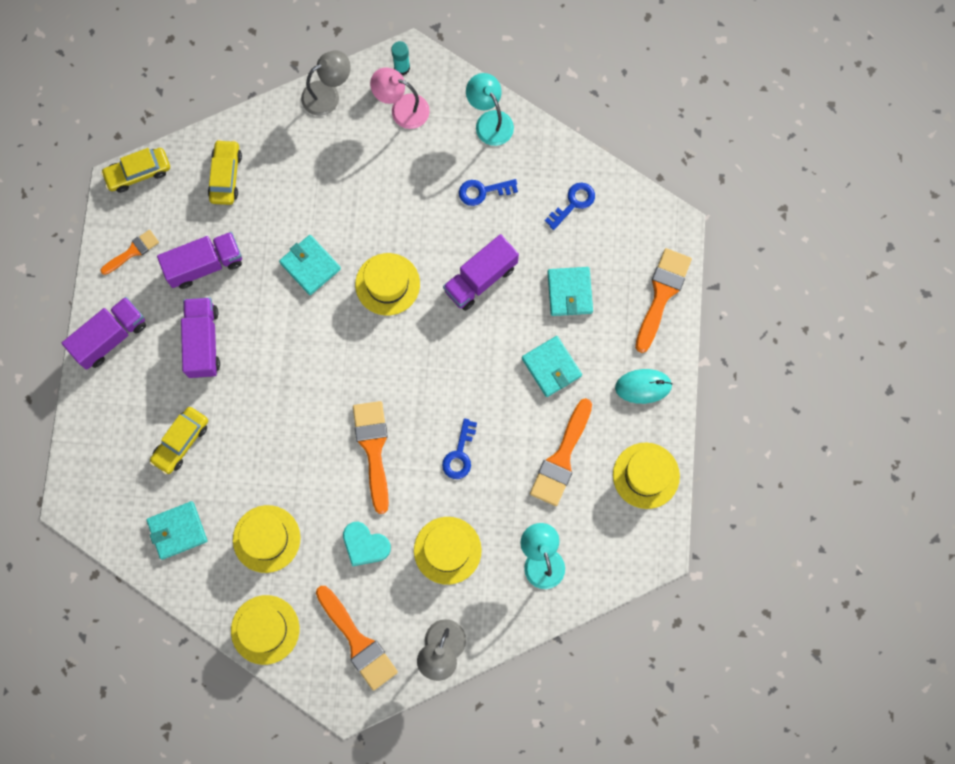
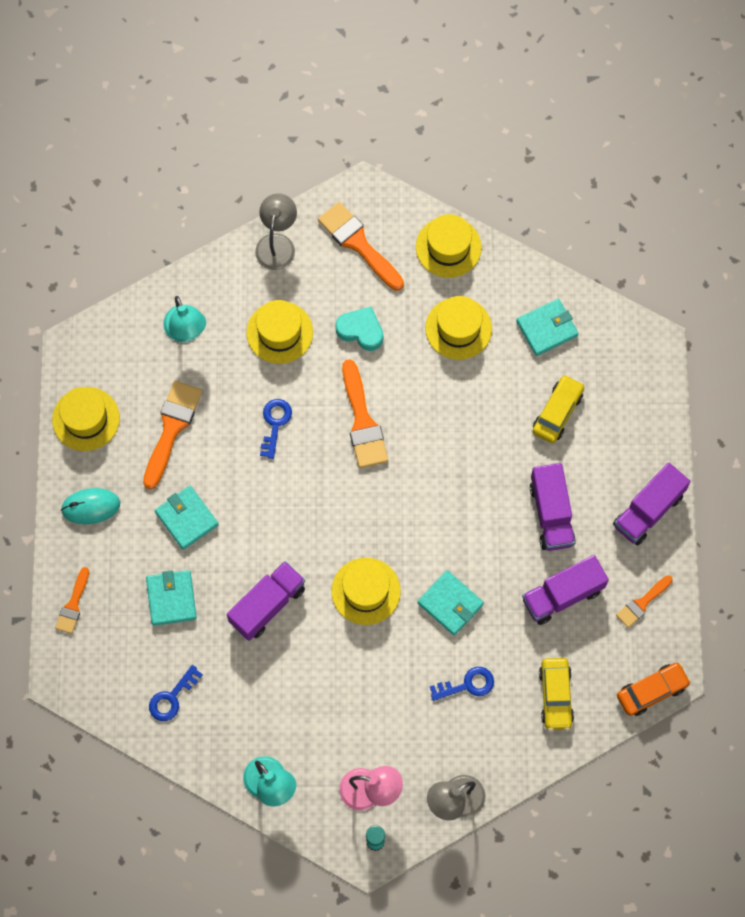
camera: 175 degrees right, 5 degrees down
yellow car [101,148,170,193] -> orange car [617,663,691,716]
blue key [459,179,518,206] -> blue key moved to [430,667,494,701]
orange brush [635,248,692,353] -> orange brush [55,567,89,634], size x0.59

